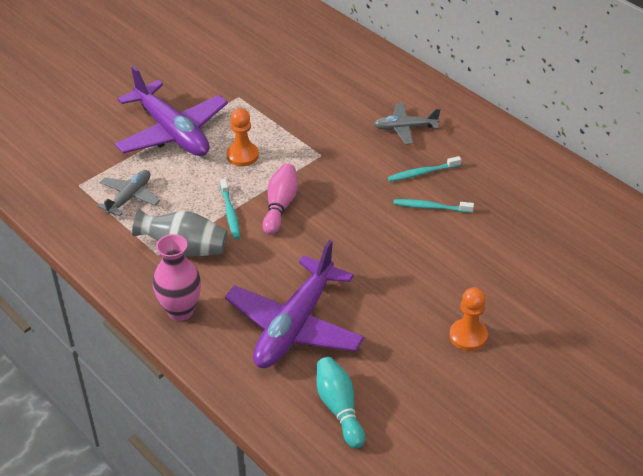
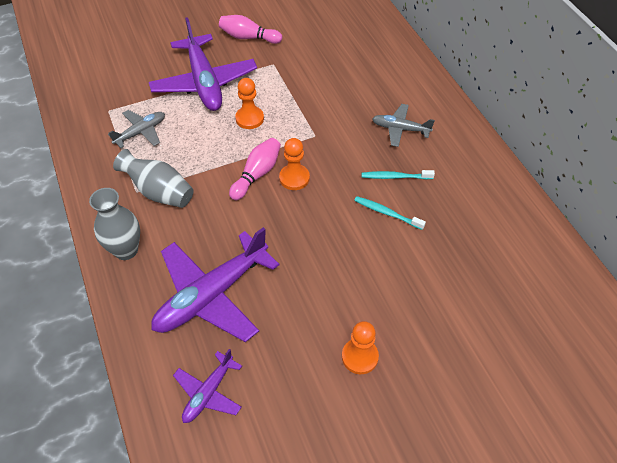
camera: 20 degrees right, 10 degrees up
pink vase [153,234,201,321] -> grey vase [89,188,140,260]
turquoise toothbrush [220,179,240,239] -> none
turquoise bowling pin [316,357,365,449] -> purple plane [173,349,242,423]
none -> pink bowling pin [219,15,282,44]
none -> orange pawn [279,138,310,190]

